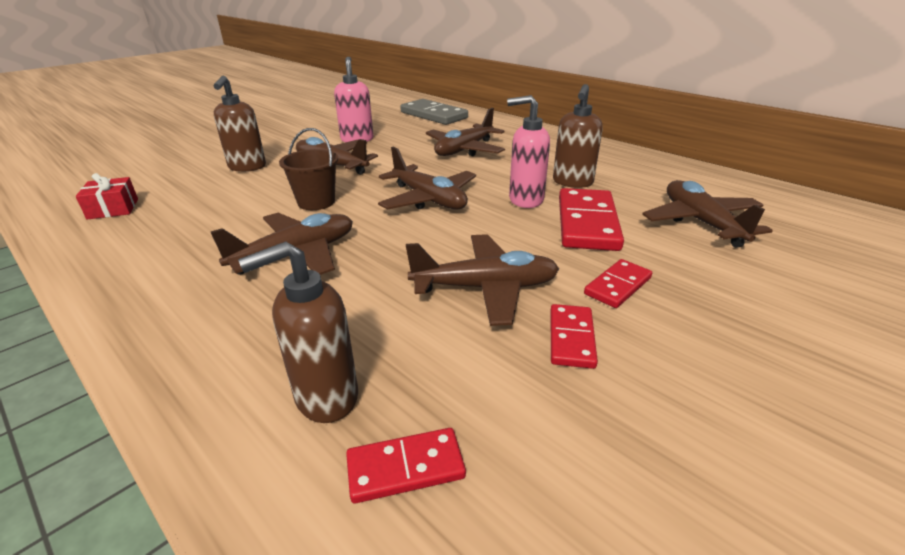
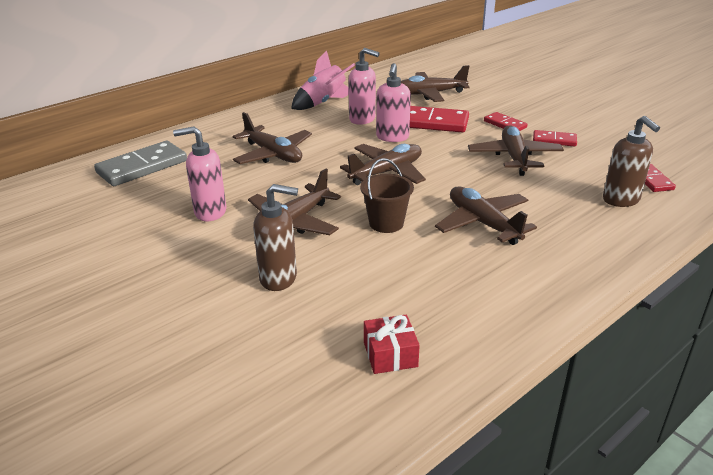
camera: 85 degrees left, 0 degrees up
brown soap dispenser [553,84,603,188] -> pink soap dispenser [348,48,380,125]
none -> pink rocket [291,51,355,110]

